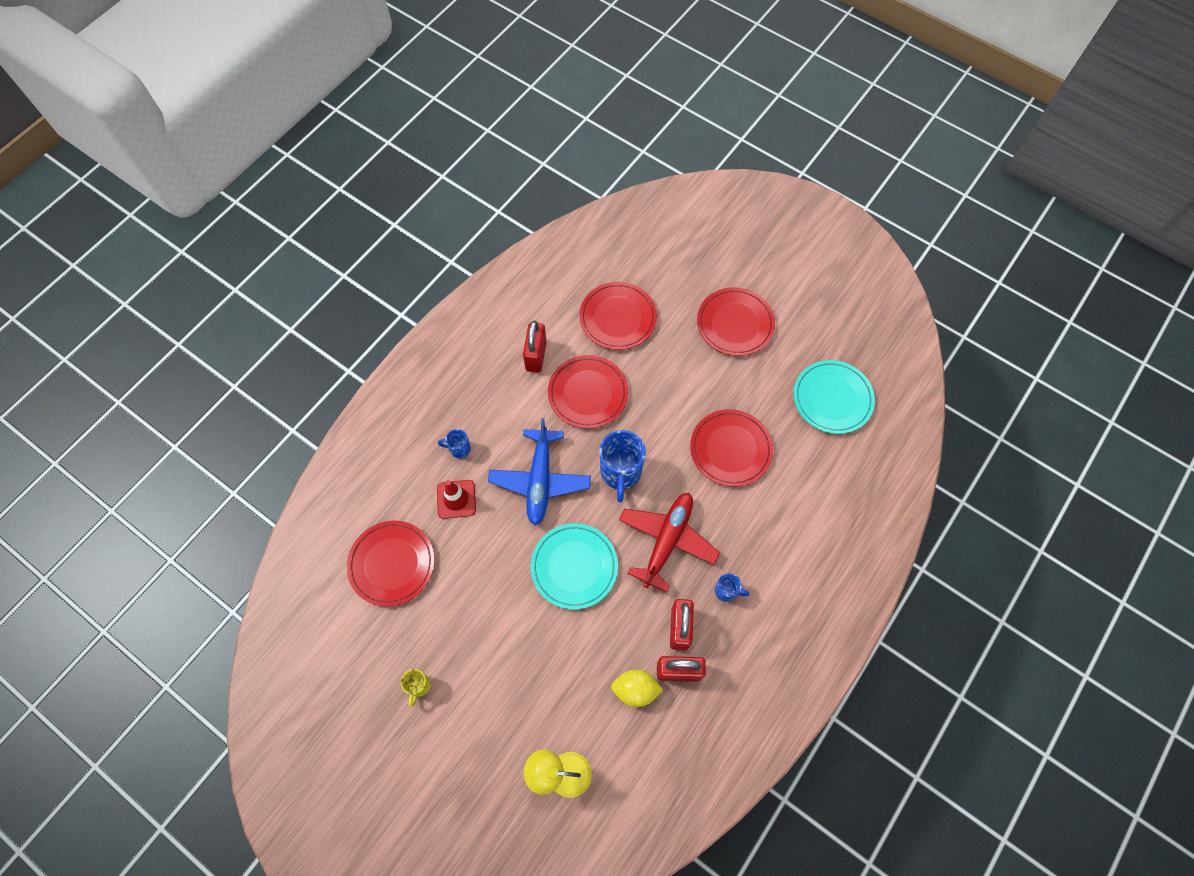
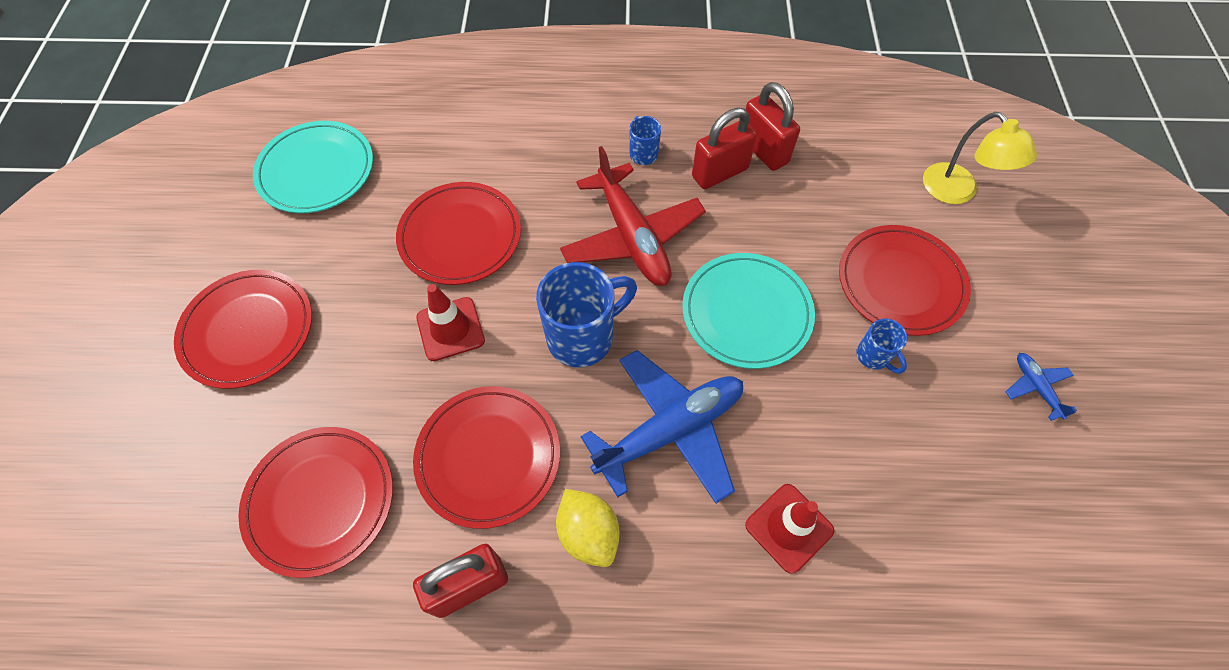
camera: 125 degrees left, 5 degrees down
red plate [347,521,435,607] -> red plate moved to [839,225,971,336]
yellow mug [401,669,431,707] -> blue plane [1005,353,1077,421]
blue mug [438,429,471,458] -> blue mug moved to [856,319,907,374]
yellow lemon [611,669,663,707] -> yellow lemon moved to [556,489,620,567]
red plane [619,493,720,592] -> red plane turned 105 degrees counterclockwise [560,146,706,286]
none -> red traffic cone [416,284,485,361]

